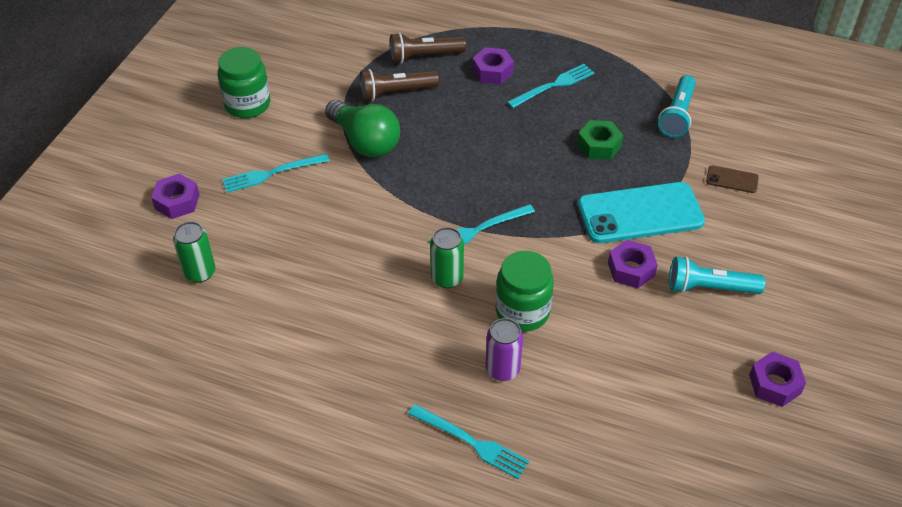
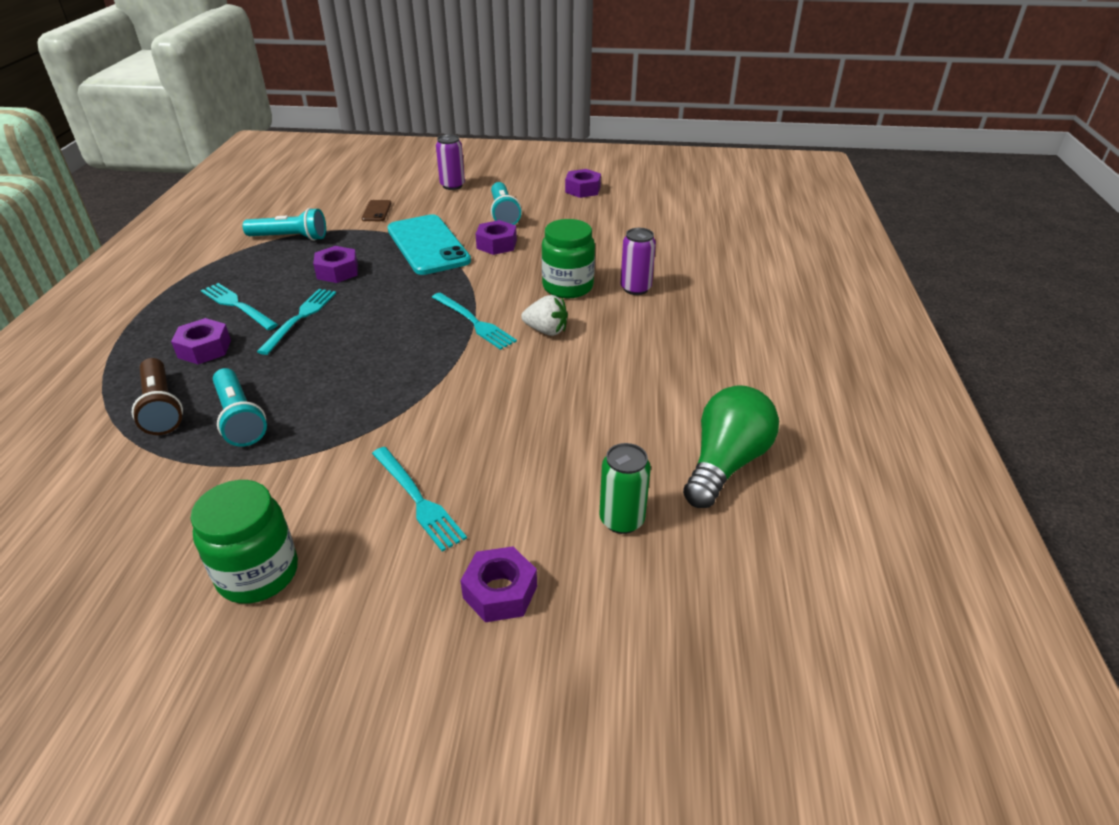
camera: 105 degrees left, 10 degrees down
green light bulb [325,100,400,157] -> green light bulb moved to [683,385,779,508]
brown flashlight [360,69,439,101] -> turquoise flashlight [213,368,267,447]
turquoise fork [408,404,530,479] -> turquoise fork moved to [257,289,336,355]
green can [430,227,464,288] -> white strawberry [521,295,568,336]
green nut [577,120,623,160] -> purple nut [313,246,358,283]
none -> purple can [436,134,465,190]

